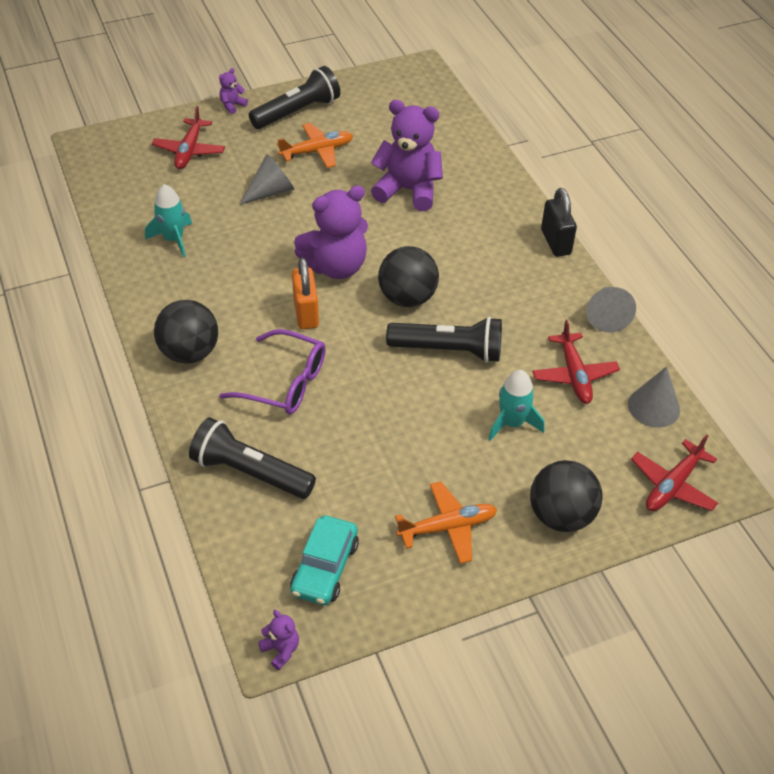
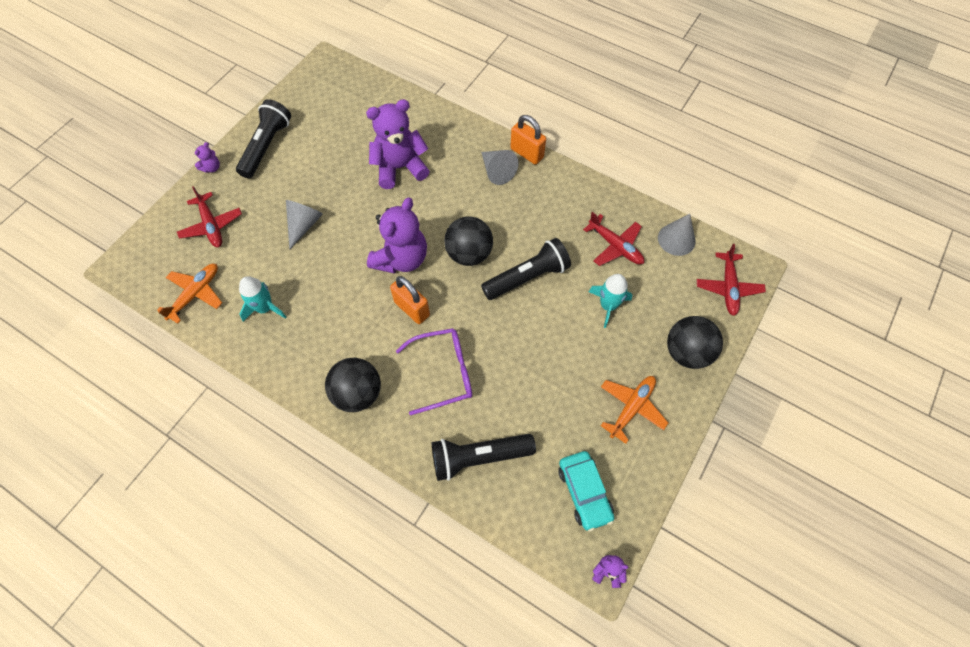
camera: 35 degrees left, 15 degrees up
purple teddy bear [219,68,248,114] -> purple teddy bear turned 150 degrees counterclockwise [195,142,220,173]
orange plane [277,123,353,168] -> orange plane moved to [157,264,222,324]
black padlock [541,188,577,257] -> orange padlock [510,115,546,165]
grey cone [586,287,636,332] -> grey cone moved to [481,150,518,185]

